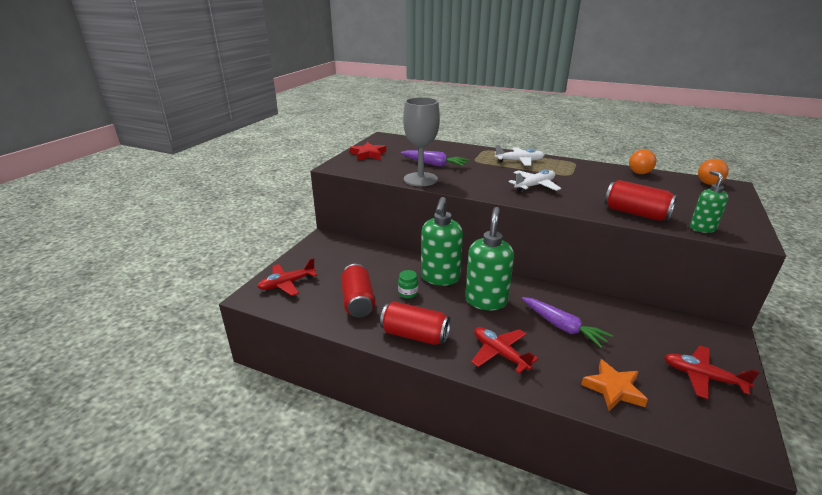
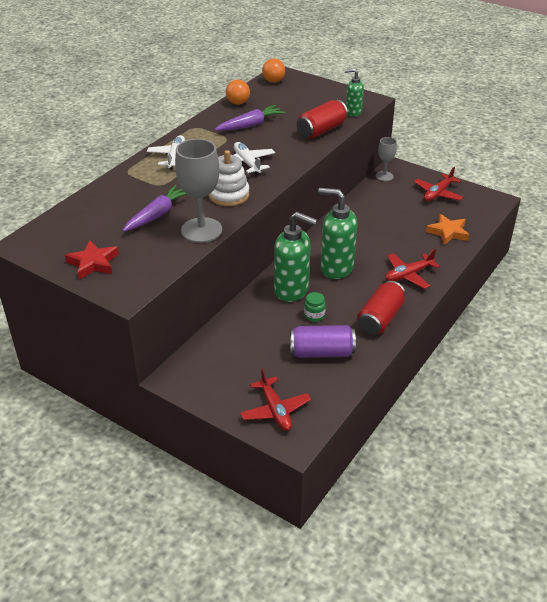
camera: 80 degrees left, 10 degrees up
red can [341,264,375,318] -> purple can [290,325,356,358]
purple carrot [522,297,613,348] -> purple carrot moved to [214,105,285,131]
none -> white stacking toy [208,150,249,206]
none -> grey goblet [376,137,397,181]

